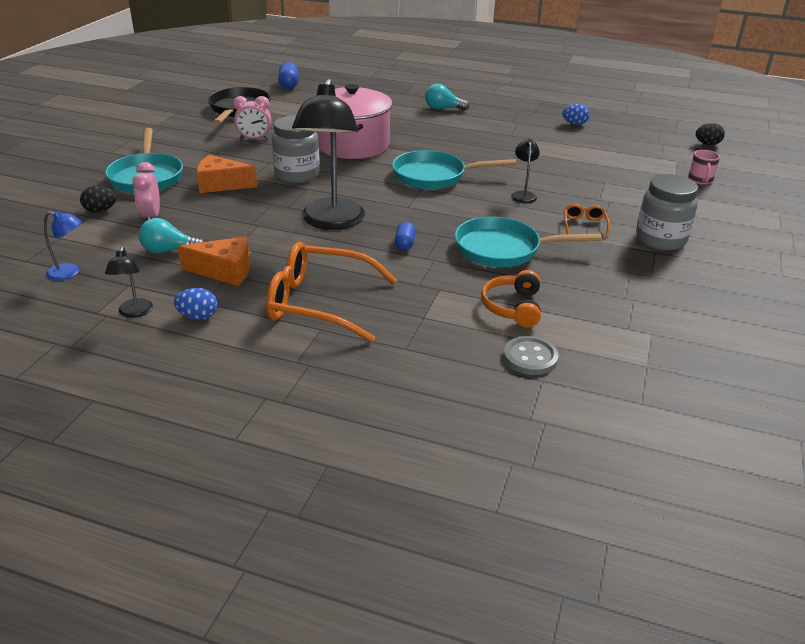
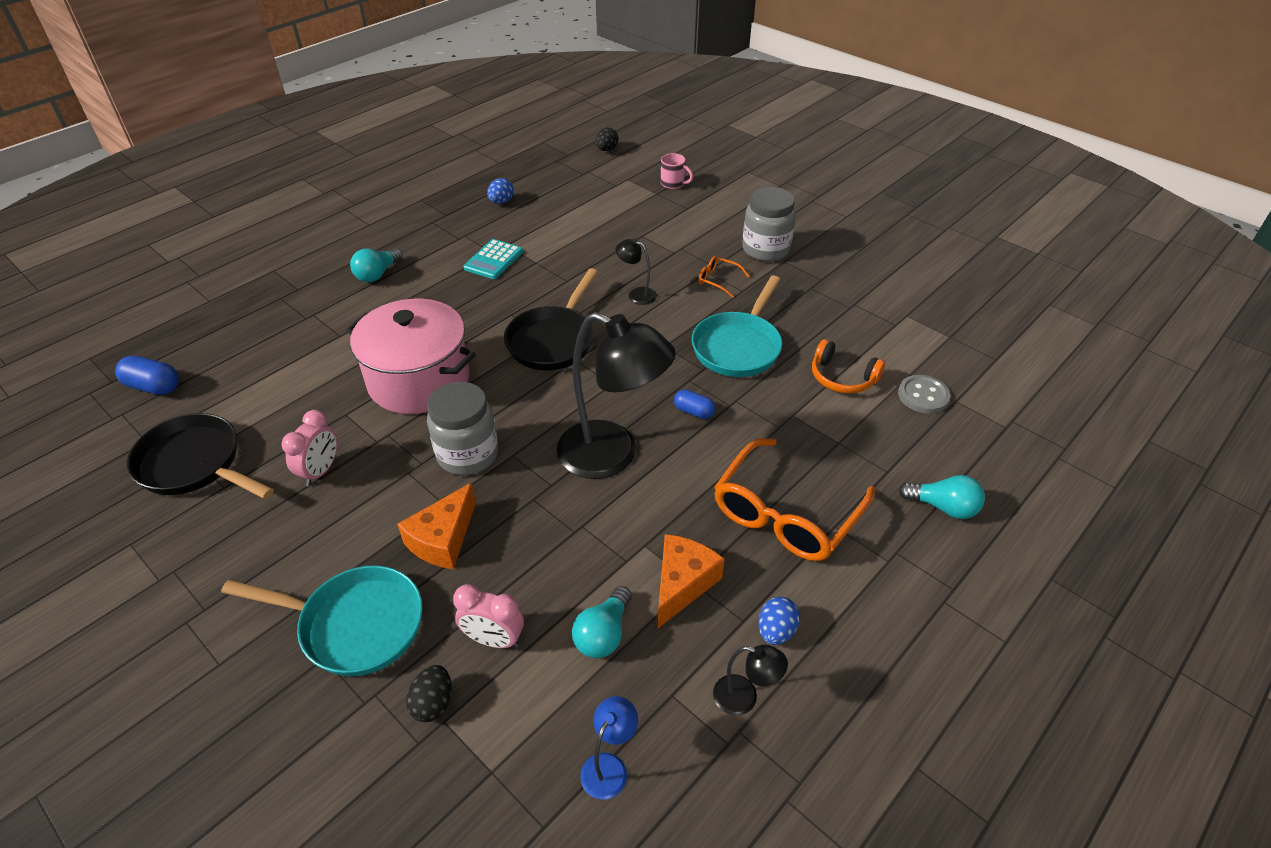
camera: 65 degrees left, 10 degrees up
turquoise pan [392,150,516,190] -> black pan [504,268,598,370]
none -> turquoise calculator [463,239,523,279]
none -> turquoise light bulb [899,475,985,519]

